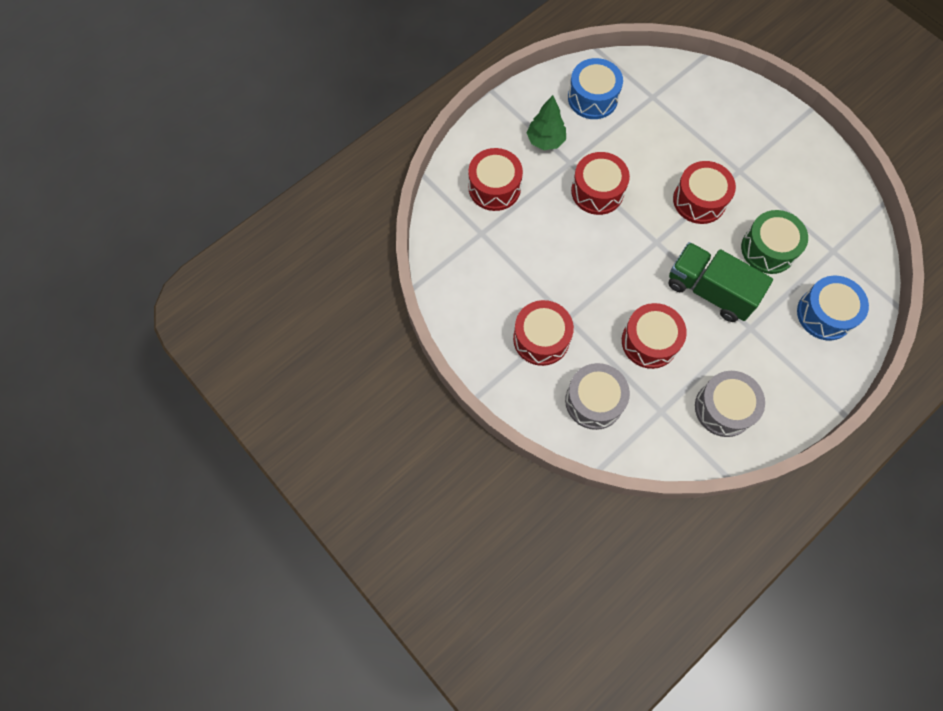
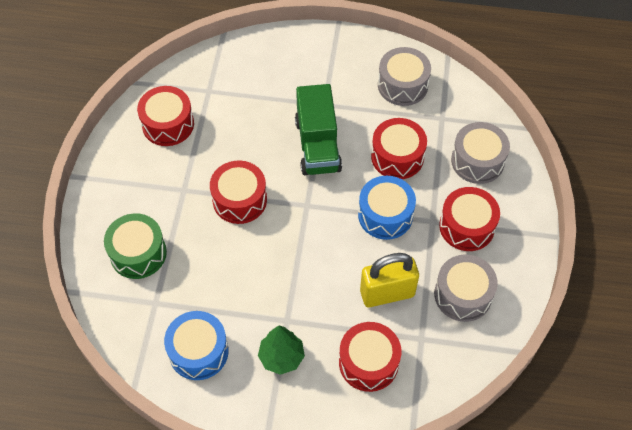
camera: 130 degrees left, 10 degrees down
red drum [571,152,630,215] -> red drum moved to [137,86,194,146]
green drum [741,210,808,274] -> green drum moved to [104,213,167,279]
blue drum [797,276,869,341] -> blue drum moved to [358,176,416,240]
none -> yellow padlock [360,253,419,307]
none -> grey drum [434,255,498,322]

